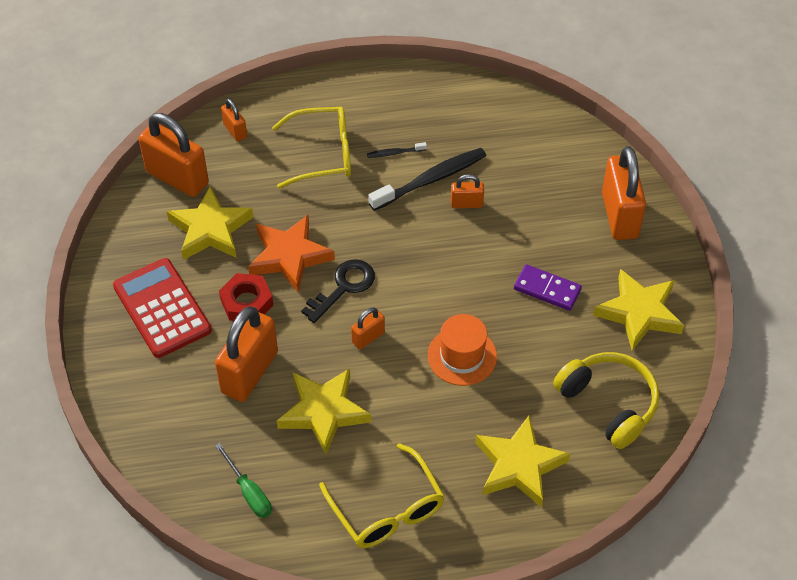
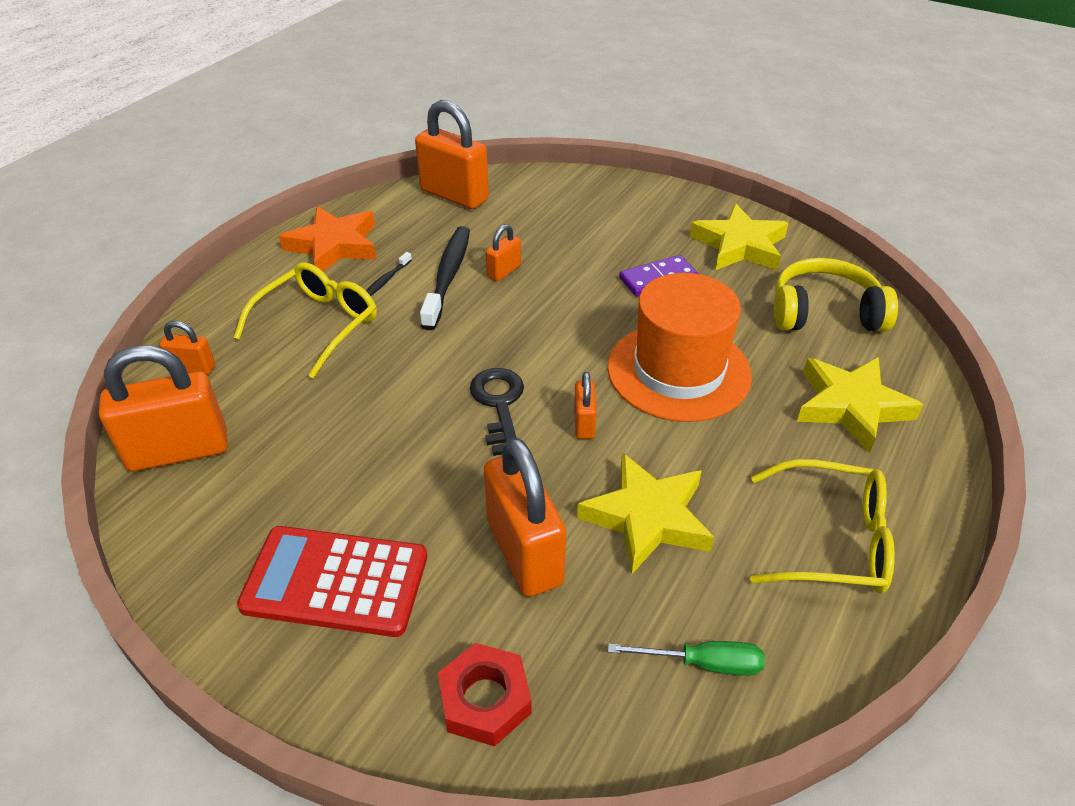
camera: 50 degrees left, 10 degrees down
yellow star [167,186,253,260] -> none
red nut [219,273,273,321] -> red nut moved to [438,643,532,747]
orange star [248,215,335,292] -> orange star moved to [279,206,376,271]
orange hat [428,314,497,386] -> orange hat [607,273,752,422], size x1.64
orange padlock [602,146,646,240] -> orange padlock moved to [415,100,489,209]

